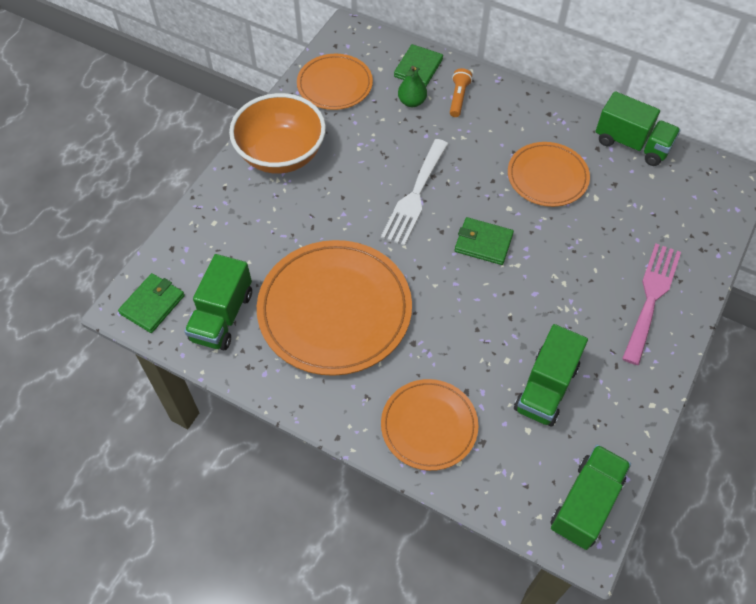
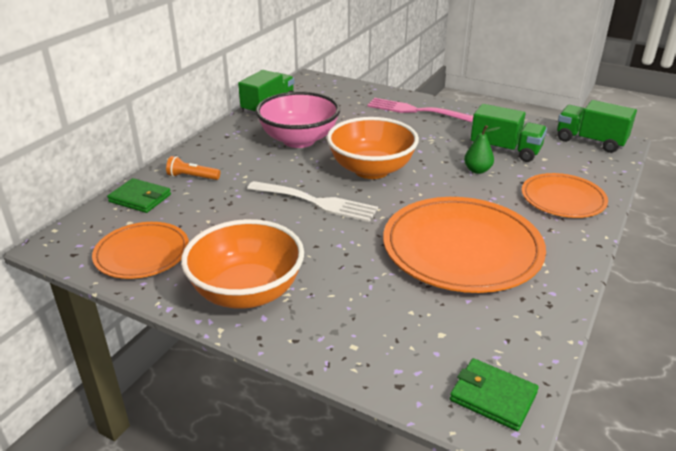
camera: 90 degrees left, 25 degrees down
green truck [184,254,252,350] -> none
green pear [398,66,427,107] -> green pear moved to [464,125,500,174]
green wallet [455,217,514,265] -> orange bowl [327,117,419,179]
orange plate [508,142,590,207] -> pink bowl [256,92,340,148]

